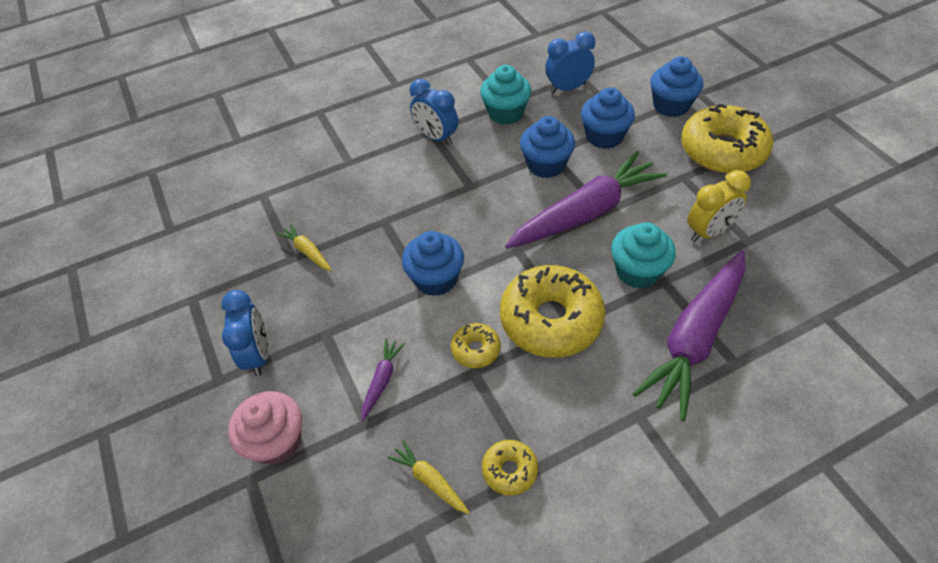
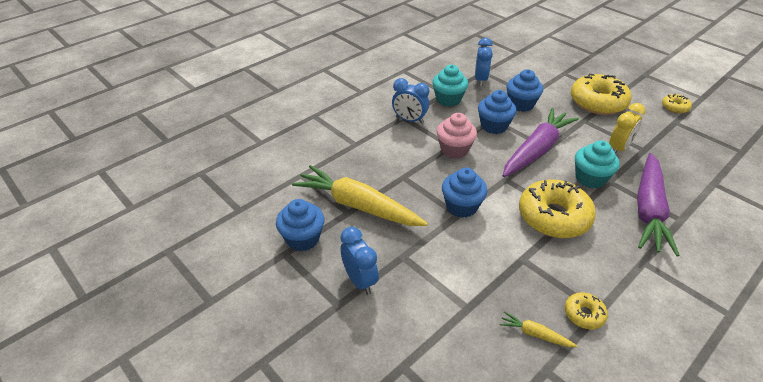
camera: 20 degrees left, 10 degrees down
pink cupcake [228,391,302,465] -> pink cupcake moved to [437,113,477,159]
yellow carrot [276,223,332,271] -> yellow carrot [292,165,428,226], size x2.39
purple carrot [361,339,405,421] -> none
yellow donut [451,323,501,368] -> yellow donut moved to [662,94,692,114]
blue clock [545,31,595,94] -> blue clock turned 135 degrees clockwise [475,38,493,86]
blue cupcake [650,56,703,117] -> blue cupcake moved to [276,199,325,251]

